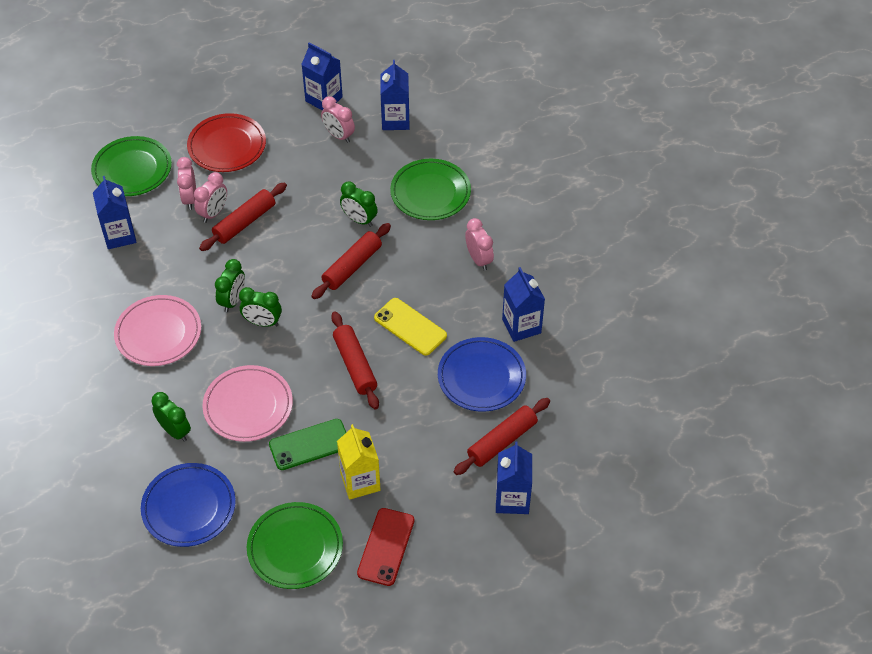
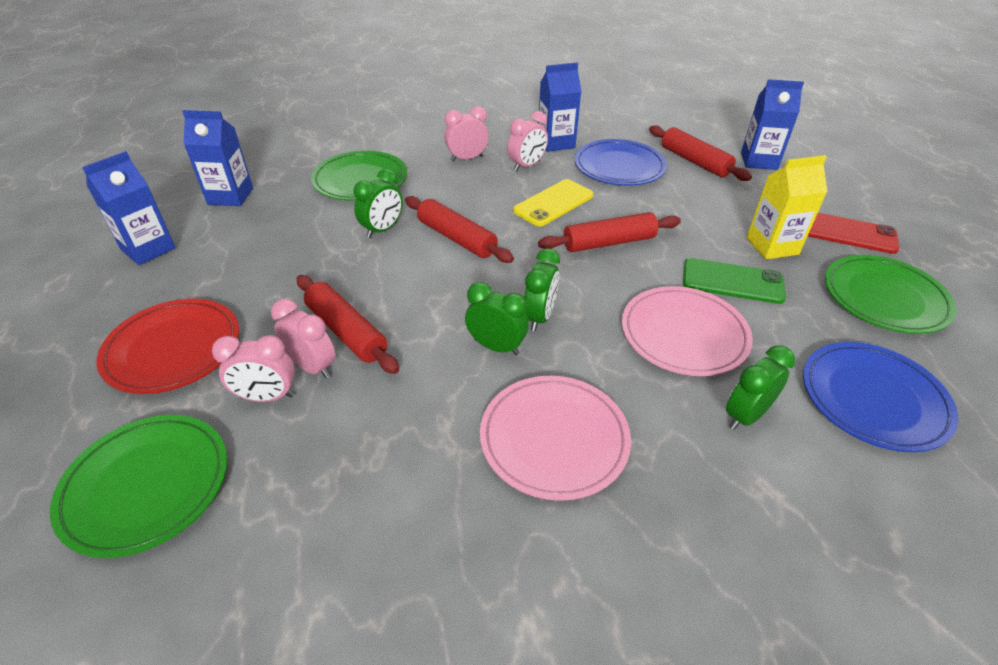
camera: 85 degrees left, 10 degrees down
blue carton [93,176,136,249] -> none
green phone [269,419,346,470] -> green phone turned 60 degrees counterclockwise [683,258,786,304]
pink clock [321,96,355,143] -> pink clock moved to [507,111,548,171]

